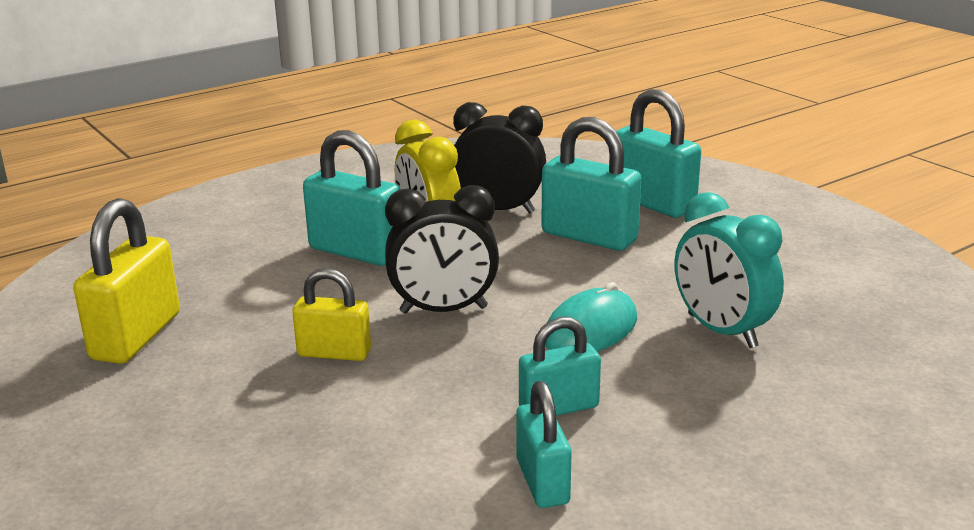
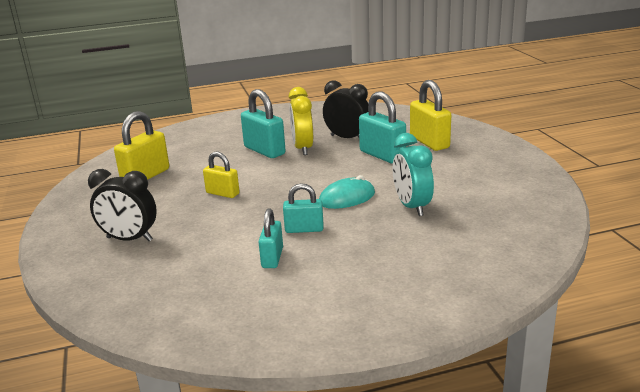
camera: 20 degrees right, 0 degrees up
black clock [385,185,499,314] -> black clock moved to [88,169,157,241]
turquoise padlock [616,89,701,218] -> yellow padlock [410,80,451,151]

